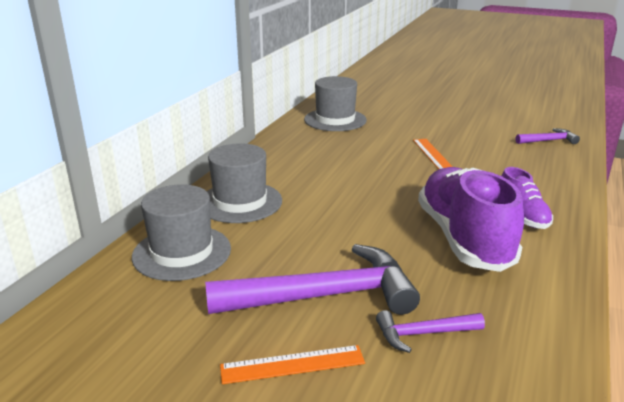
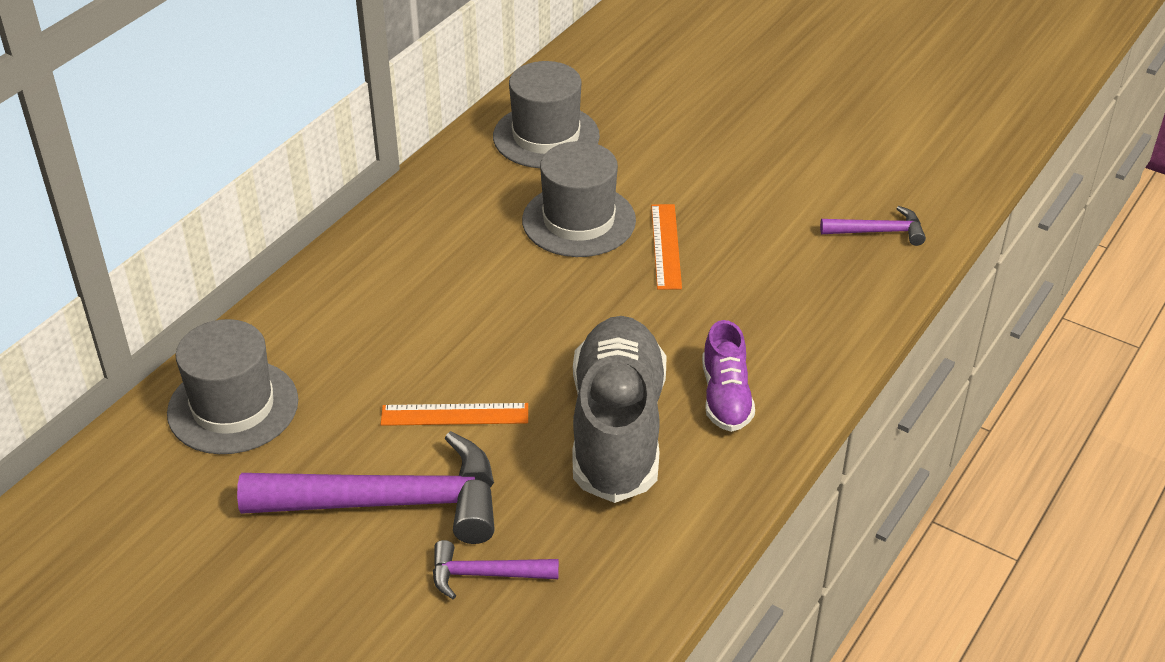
camera: 10 degrees right, 15 degrees up
grey hat [207,143,282,223] -> grey hat moved to [522,141,636,257]
orange ruler [220,345,365,384] -> orange ruler moved to [381,403,528,426]
purple shoe [418,167,524,272] -> grey shoe [572,316,666,503]

